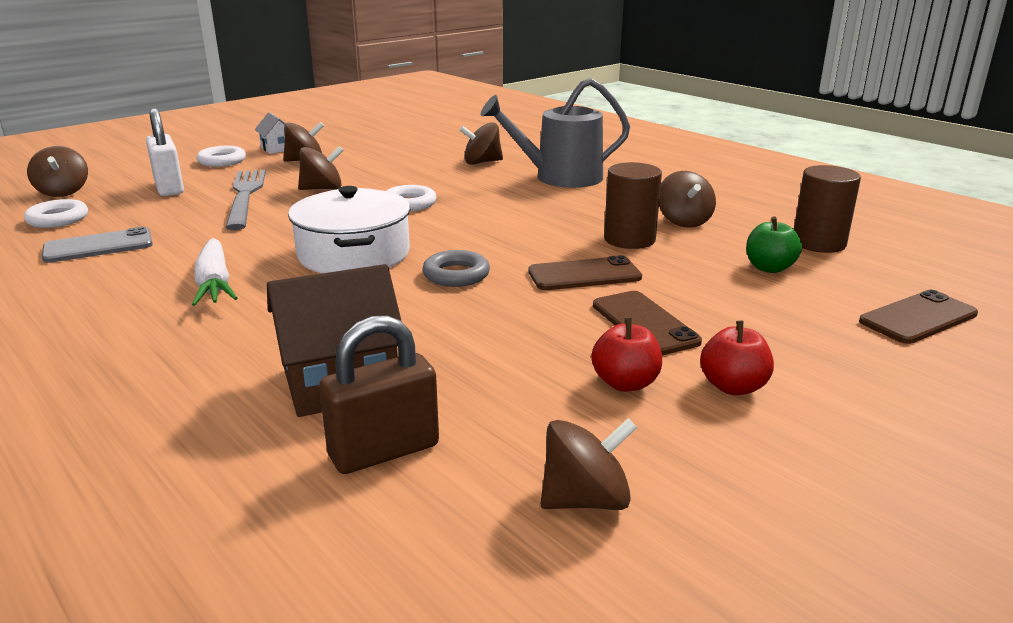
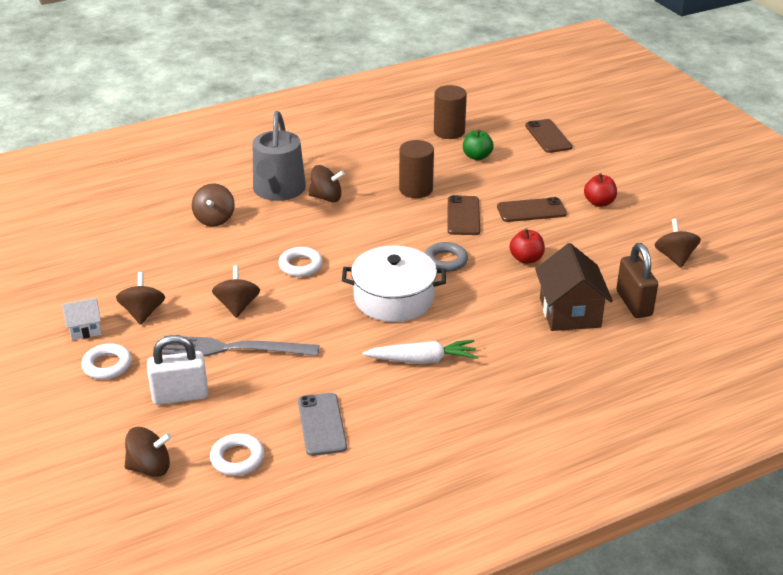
camera: 75 degrees left, 10 degrees up
red apple [591,317,662,392] -> red apple moved to [509,228,545,264]
brown spinning top [659,171,716,228] -> brown spinning top moved to [308,165,345,202]

